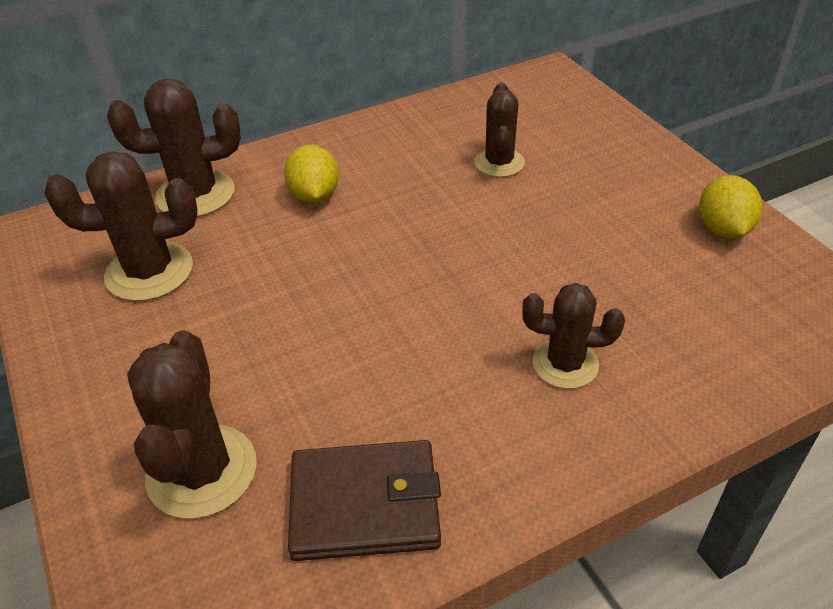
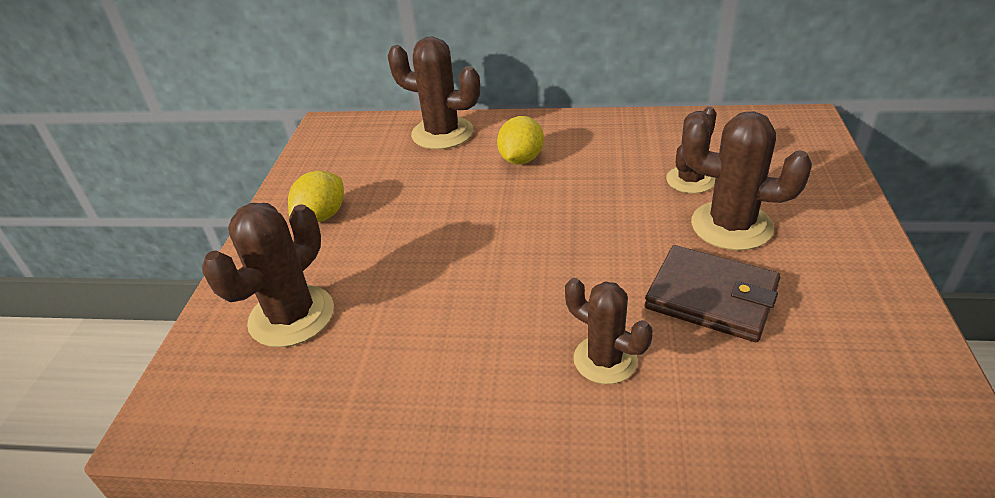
camera: 35 degrees right, 5 degrees down
brown cactus [44,151,197,301] -> brown cactus moved to [682,111,812,250]
brown wallet [288,440,441,561] -> brown wallet moved to [645,245,781,342]
yellow lemon [699,175,762,238] -> yellow lemon moved to [288,171,344,222]

